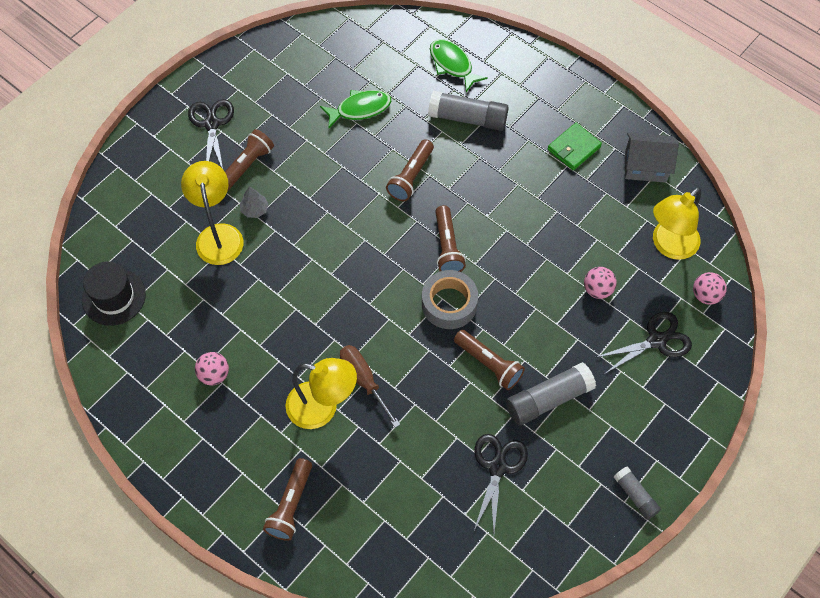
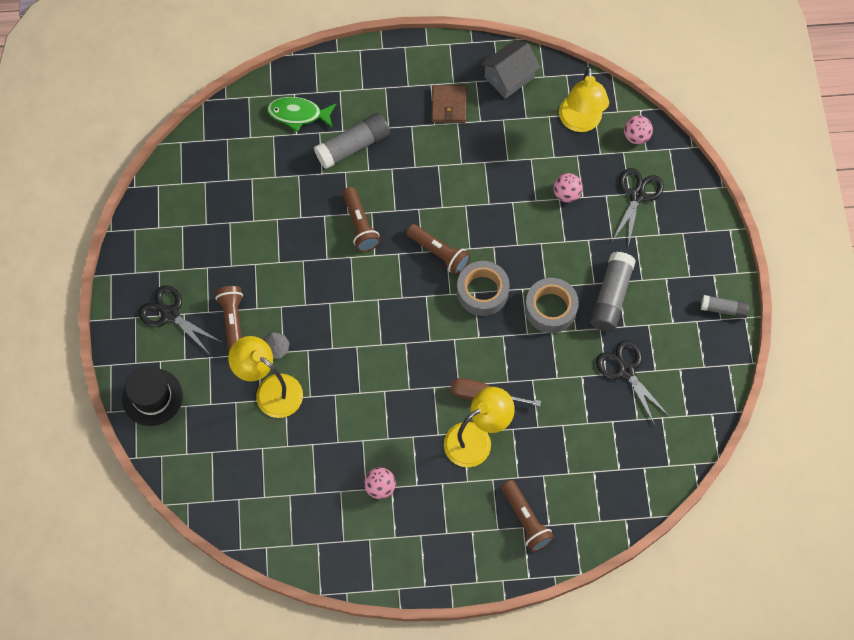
camera: 45 degrees left, 5 degrees up
black hat [82,261,146,326] -> black hat moved to [122,367,183,426]
green fish [320,90,391,128] -> none
brown flashlight [454,330,525,390] -> grey tape [525,278,579,333]
green wallet [548,123,602,170] -> brown wallet [432,85,466,123]

